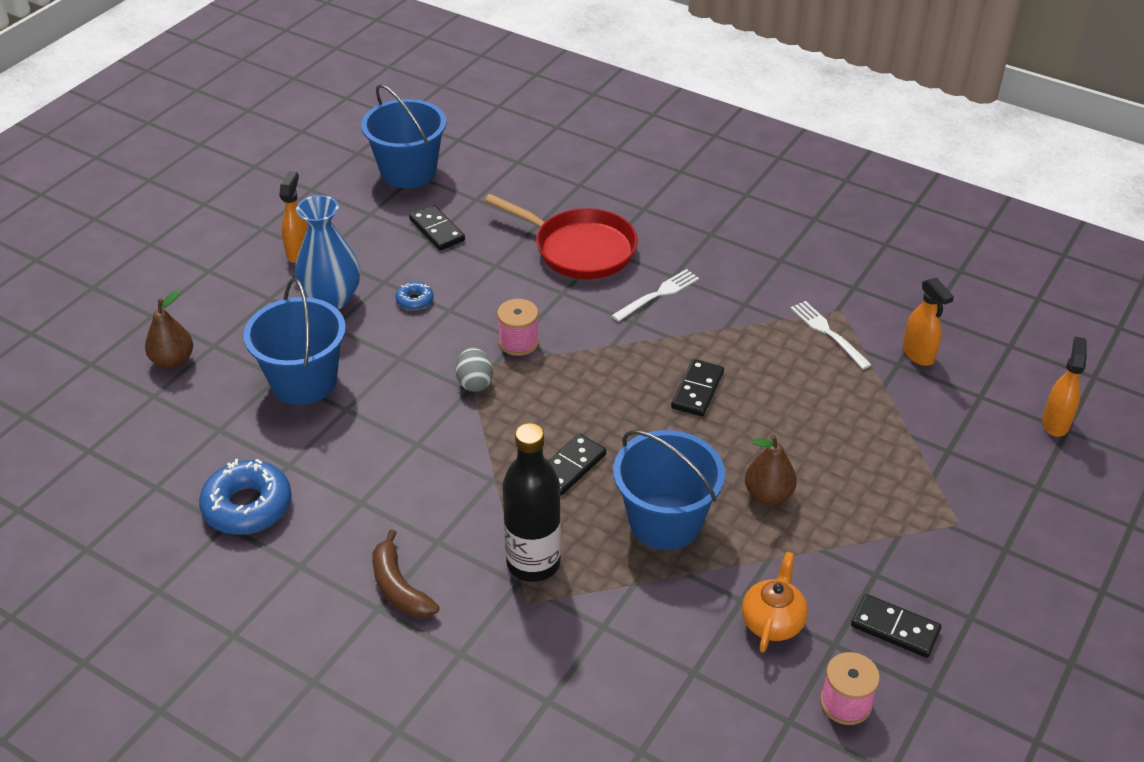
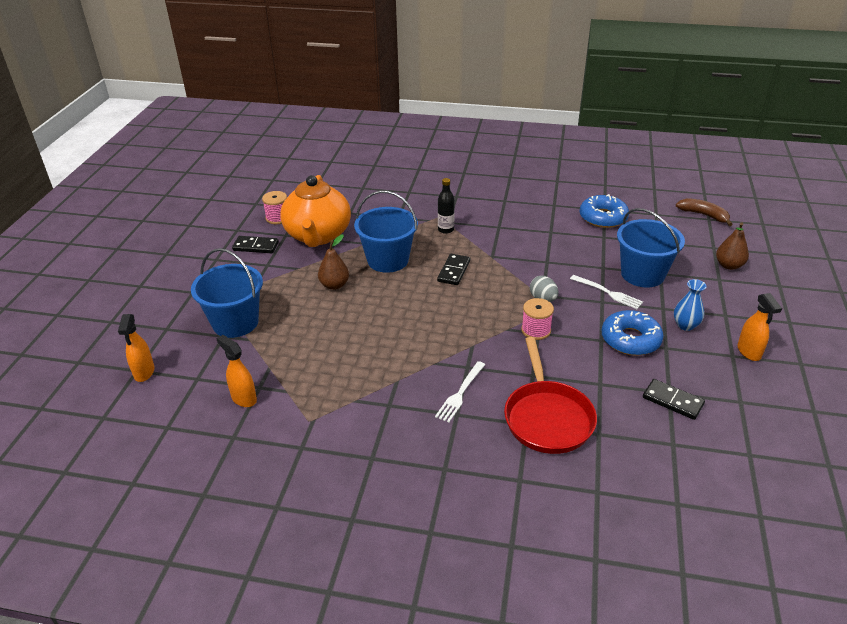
camera: 160 degrees right, 5 degrees down
blue vase [295,195,360,309] -> blue vase [674,279,707,331], size x0.60
blue bucket [361,84,447,188] -> blue bucket moved to [191,248,263,338]
brown banana [372,529,439,618] -> brown banana moved to [676,198,733,226]
blue donut [395,282,434,310] -> blue donut [601,310,664,356], size x2.04
red pan [484,194,638,279] -> red pan turned 105 degrees counterclockwise [504,337,597,454]
black bottle [502,423,561,582] -> black bottle [438,178,455,234], size x0.57
black domino [671,359,724,417] -> none
orange teapot [742,552,808,653] -> orange teapot [280,175,351,247], size x2.08
white fork [790,301,872,369] -> white fork moved to [570,275,643,309]

